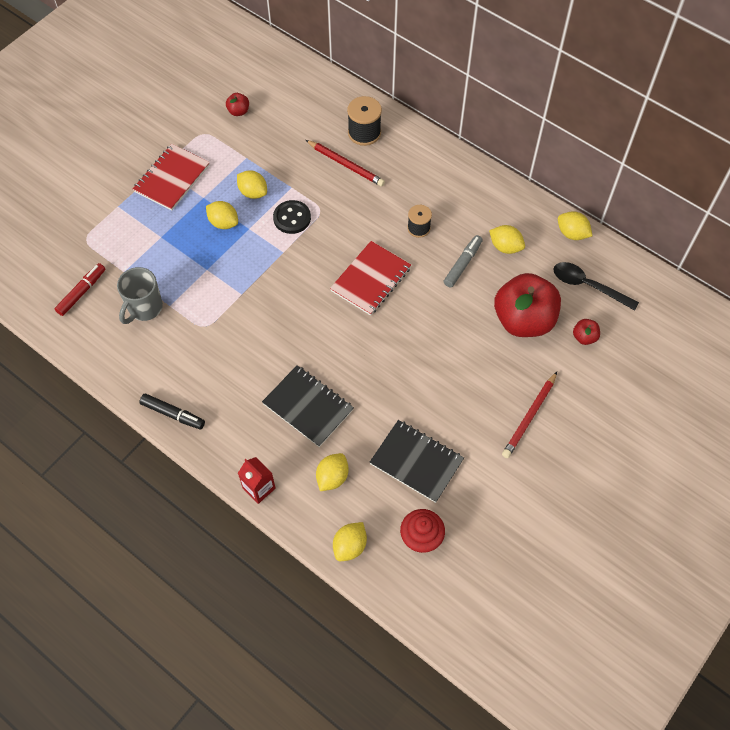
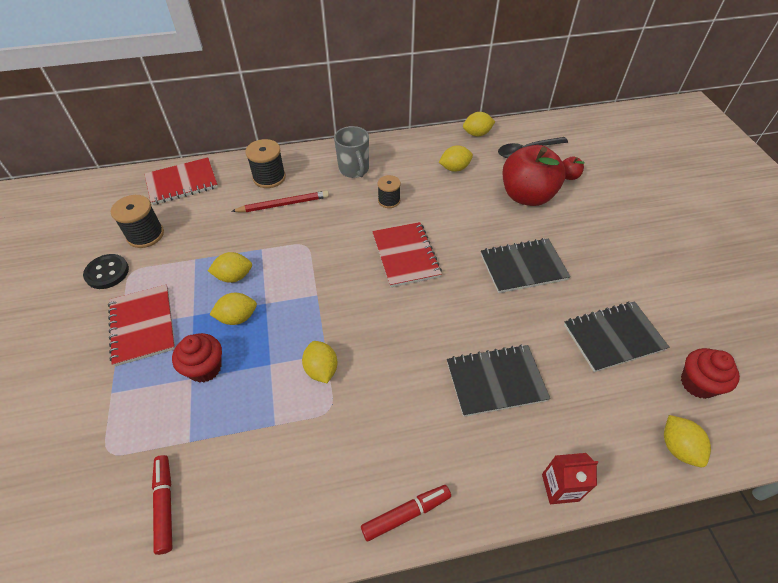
camera: 50 degrees left, 10 degrees down
grey mug [117,267,163,324] -> grey mug moved to [334,126,369,178]
black marker [139,394,205,430] -> red marker [361,485,451,542]
red apple [226,93,249,116] -> black spool [111,195,164,248]
black button [273,200,311,234] -> black button moved to [83,254,129,289]
yellow lemon [316,453,349,491] -> yellow lemon moved to [302,341,338,383]
grey marker [444,235,483,288] -> none
red pencil [502,372,557,458] -> none
none -> red notebook [144,157,218,205]
none -> red cupcake [172,333,222,383]
none -> black notebook [481,238,570,293]

